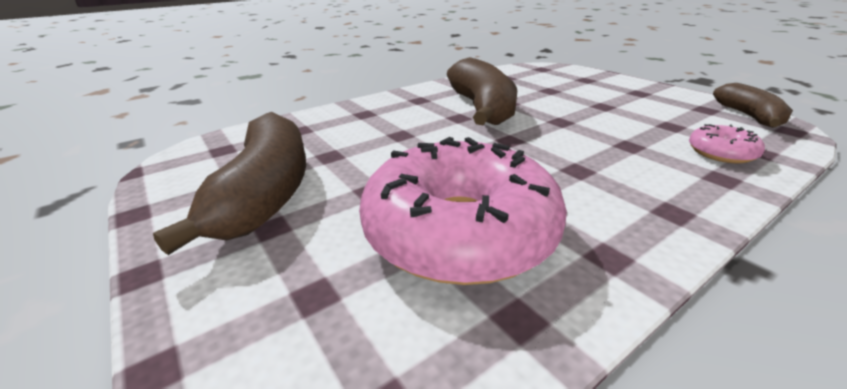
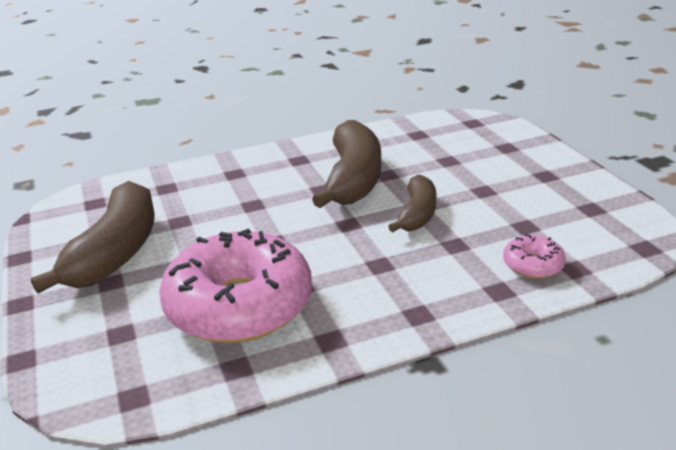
camera: 15 degrees right, 0 degrees up
brown banana [713,83,793,128] -> brown banana moved to [388,175,437,232]

